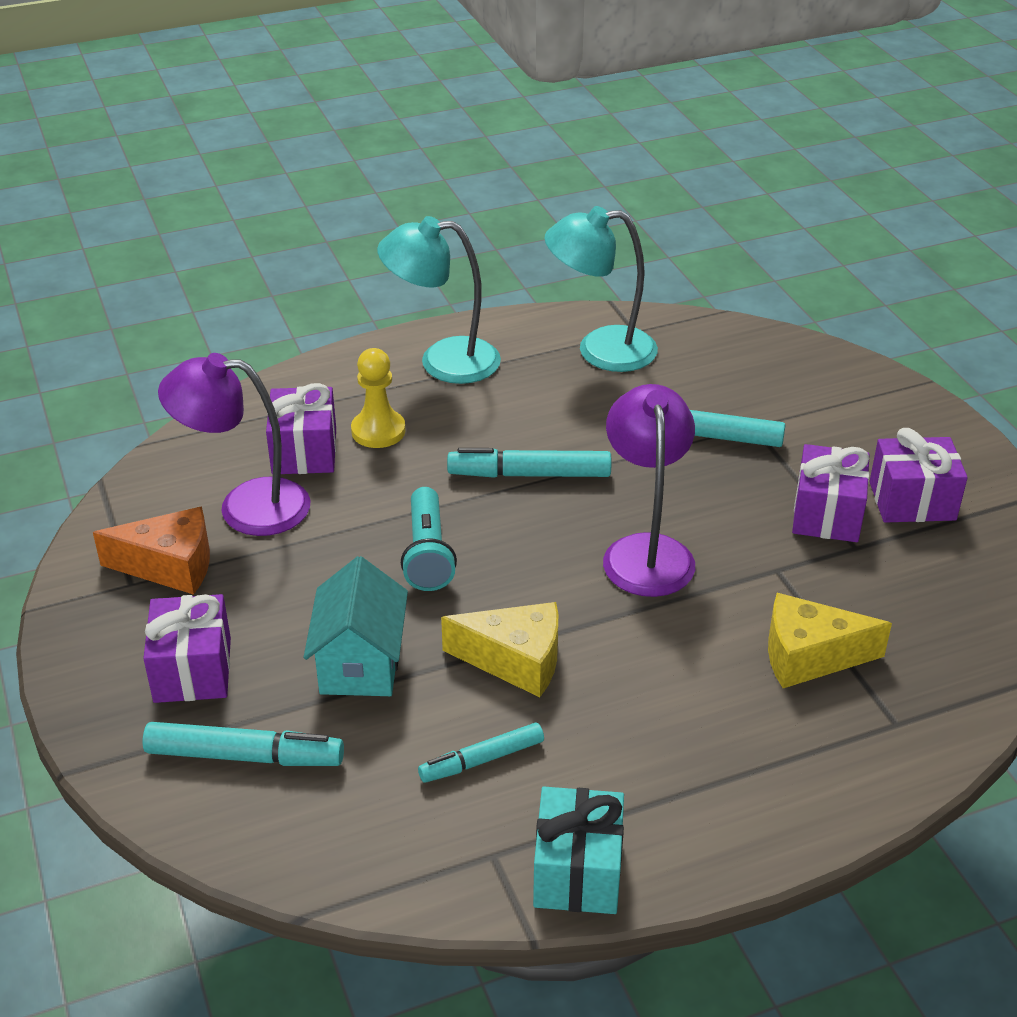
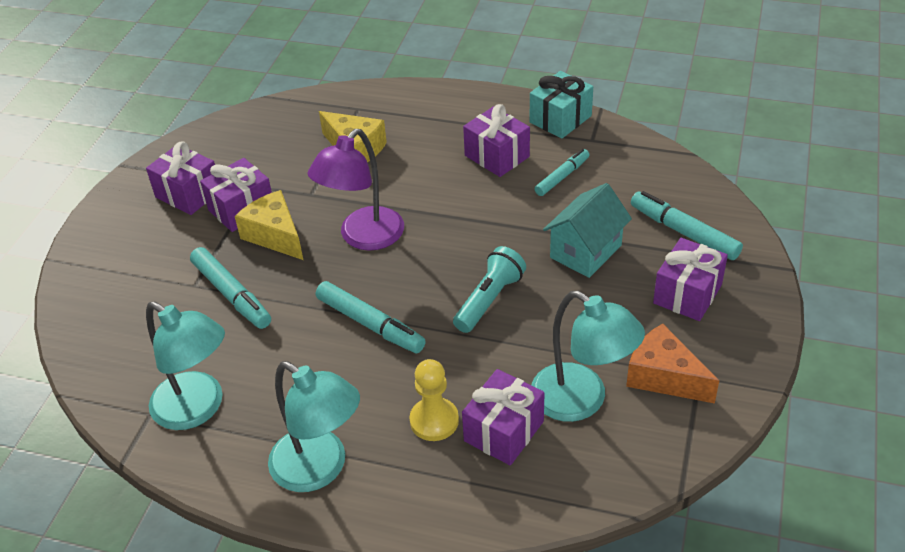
camera: 140 degrees left, 5 degrees up
purple lamp [158,353,311,536] -> turquoise lamp [531,291,645,422]
turquoise marker [418,722,544,783] -> turquoise marker turned 60 degrees counterclockwise [535,149,589,196]
yellow cheese [441,602,558,697] -> yellow cheese moved to [235,190,303,260]
none -> purple gift [463,104,530,177]

